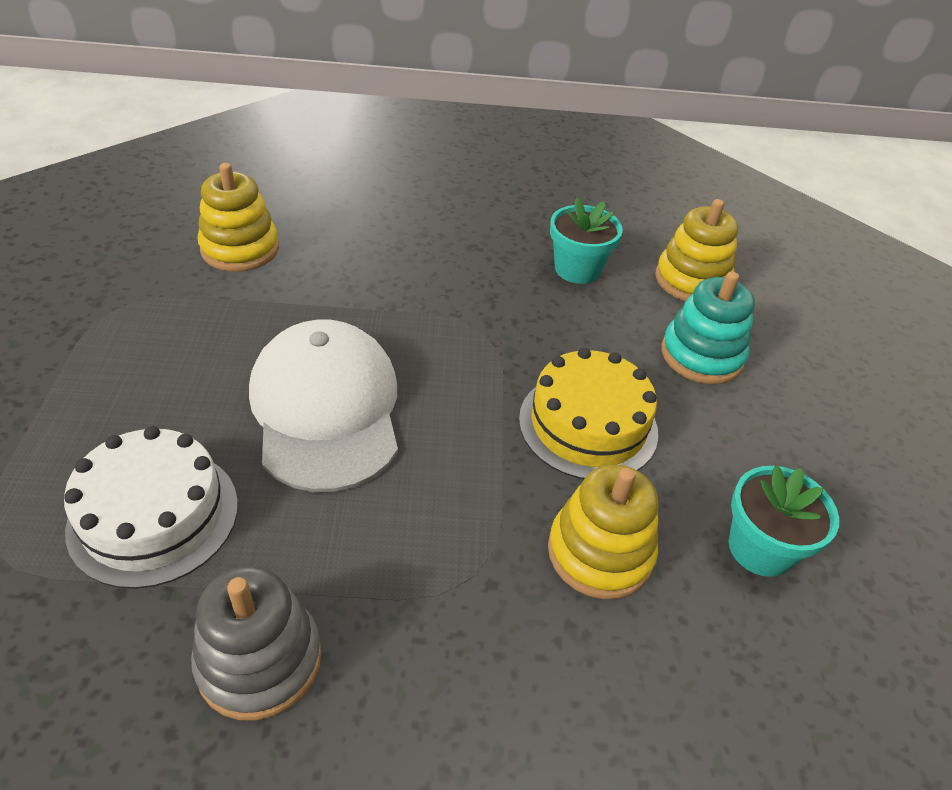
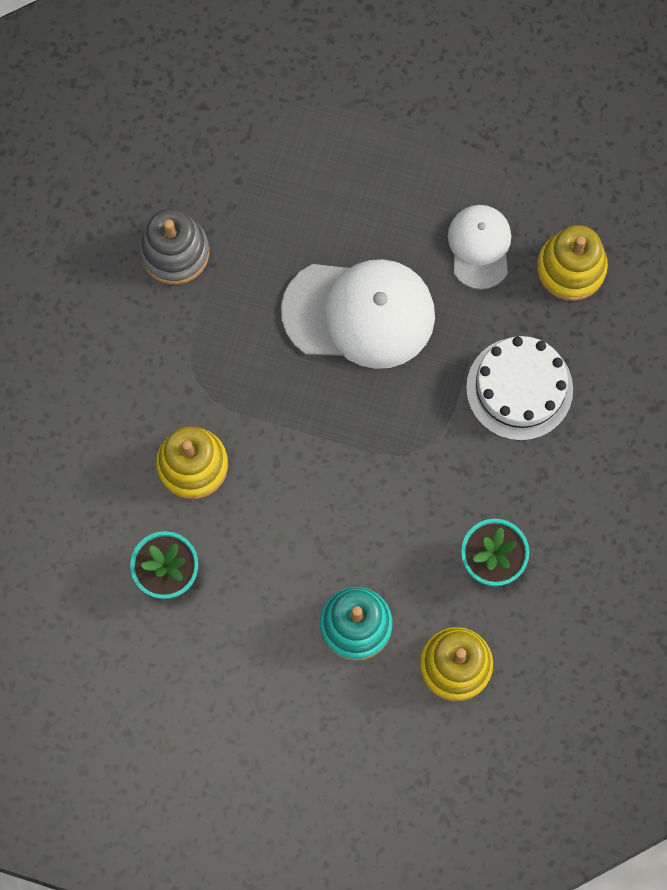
camera: 110 degrees right, 30 degrees up
white cake [64,426,238,589] -> white cake moved to [466,336,573,441]
yellow cake [519,348,658,479] -> none
none -> white cap [448,205,511,289]

